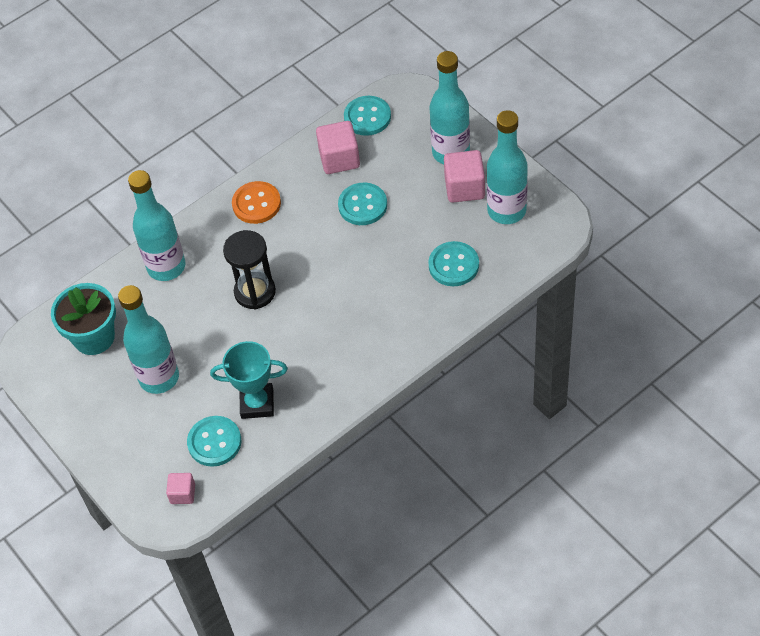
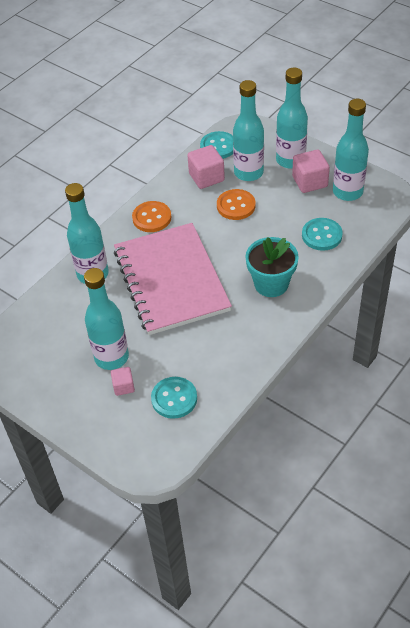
camera: 15 degrees left, 5 degrees down
turquoise flower pot [51,283,116,355] -> turquoise flower pot moved to [245,237,299,297]
pink cube [166,473,195,504] -> pink cube moved to [111,367,135,396]
turquoise trophy [210,341,288,419] -> none
black hourglass [223,230,276,310] -> pink notebook [114,223,232,335]
turquoise button [338,183,387,225] -> orange button [217,189,255,220]
none -> turquoise bottle [233,80,264,181]

